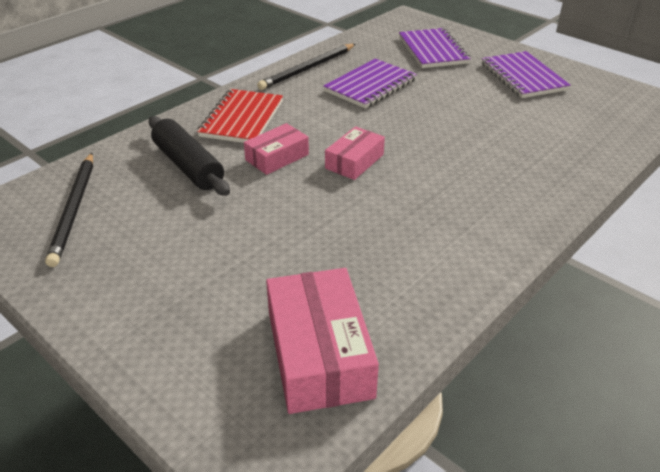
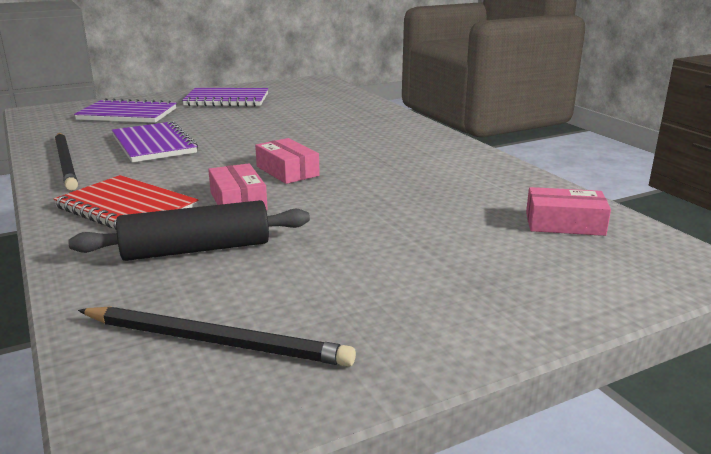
camera: 70 degrees left, 15 degrees down
pink box [266,268,379,414] -> pink box [526,187,611,236], size x0.59

